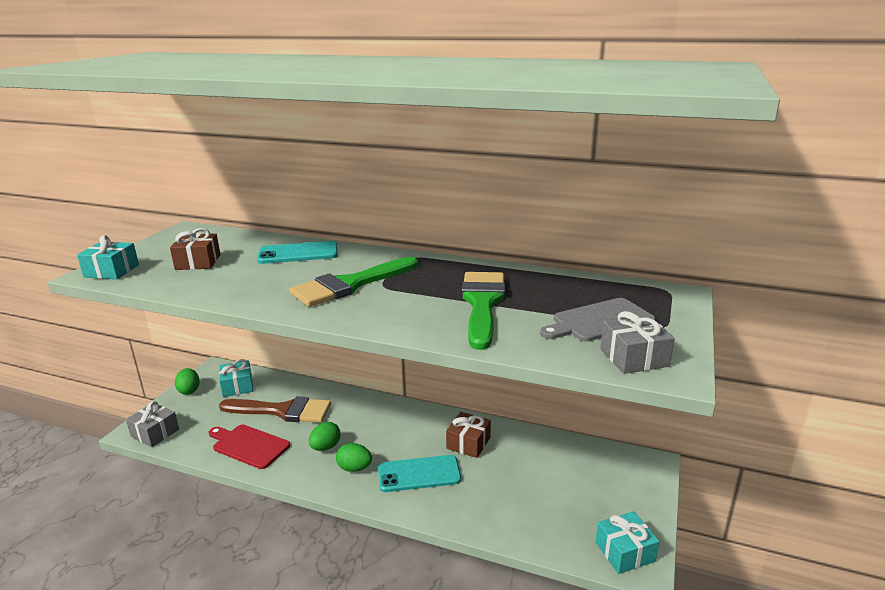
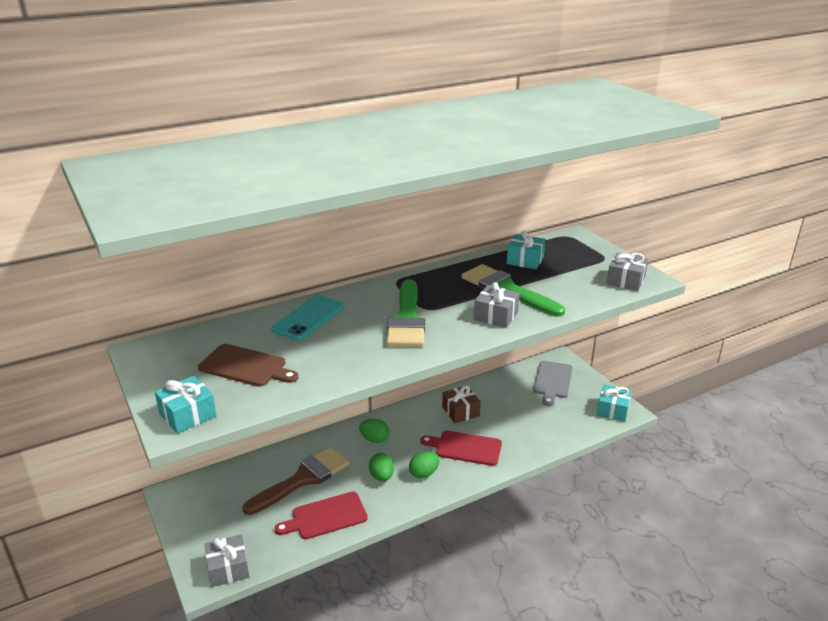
camera: 50 degrees left, 5 degrees up
brown gift [170,228,221,270] -> brown cutting board [198,344,298,387]
green egg [175,368,200,395] -> green egg moved to [359,419,389,443]
turquoise gift [219,359,253,397] -> turquoise gift moved to [507,230,546,269]
turquoise phone [378,455,461,492] -> red cutting board [420,431,502,466]
grey cutting board [540,298,656,342] -> grey cutting board moved to [533,361,573,406]
none -> grey gift [474,282,520,328]

